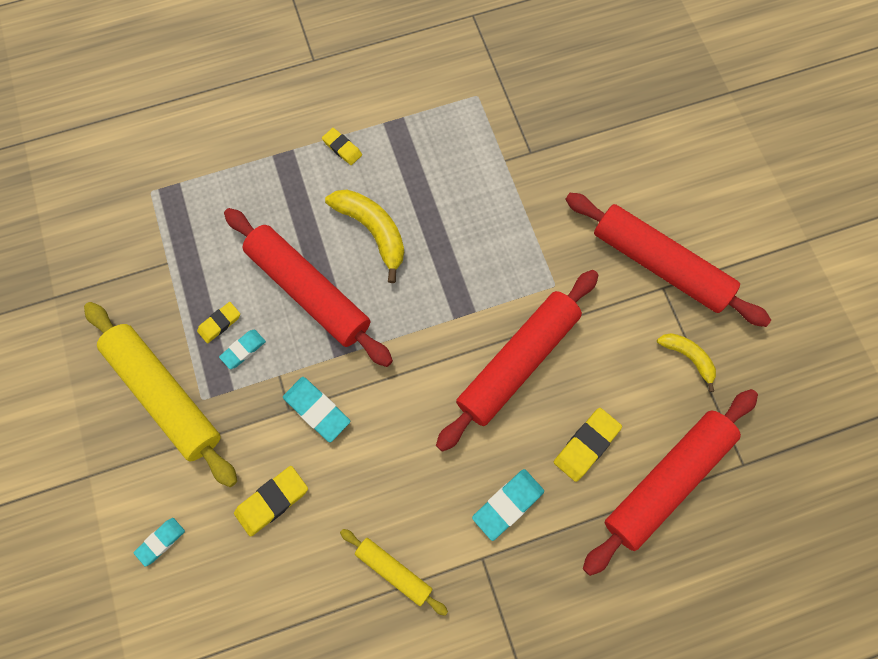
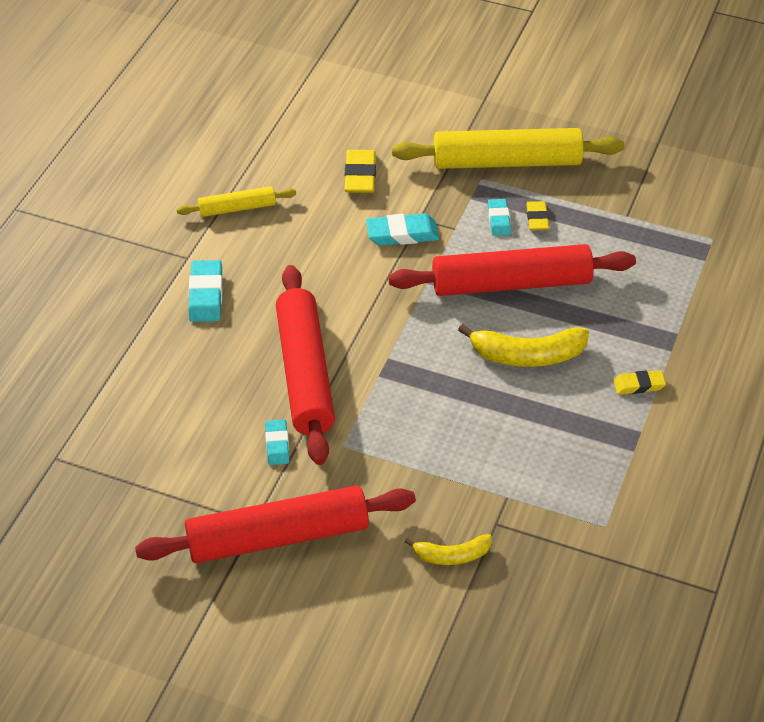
camera: 130 degrees right, 25 degrees down
turquoise eraser [133,518,185,567] -> turquoise eraser moved to [265,419,289,465]
yellow eraser [554,408,622,482] -> none
red rolling pin [583,389,758,576] -> none
yellow banana [657,333,716,392] -> yellow banana moved to [404,534,492,565]

